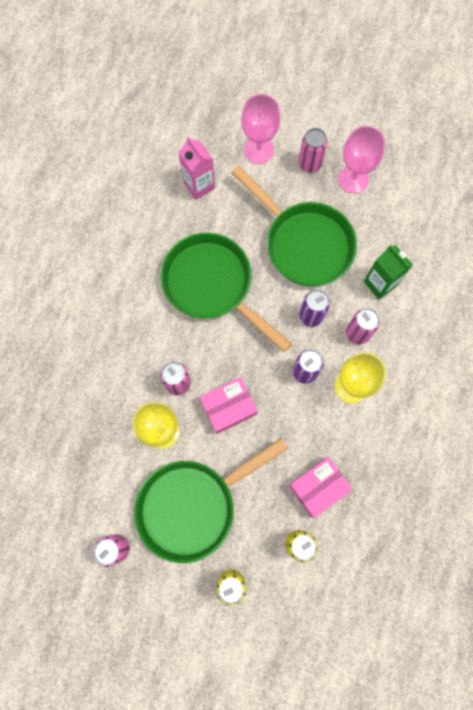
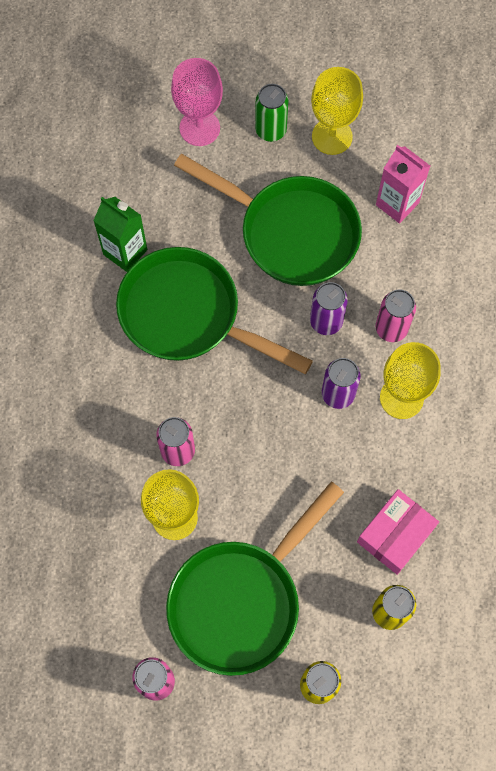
camera: 15 degrees left, 5 degrees down
pink carton [179,136,215,200] -> pink carton moved to [376,145,430,223]
pink box [199,377,258,434] -> none
pink can [299,128,327,173] -> green can [255,84,289,142]
pink goblet [338,126,385,194] -> yellow goblet [311,67,363,155]
green carton [364,245,413,299] -> green carton moved to [93,197,147,272]

